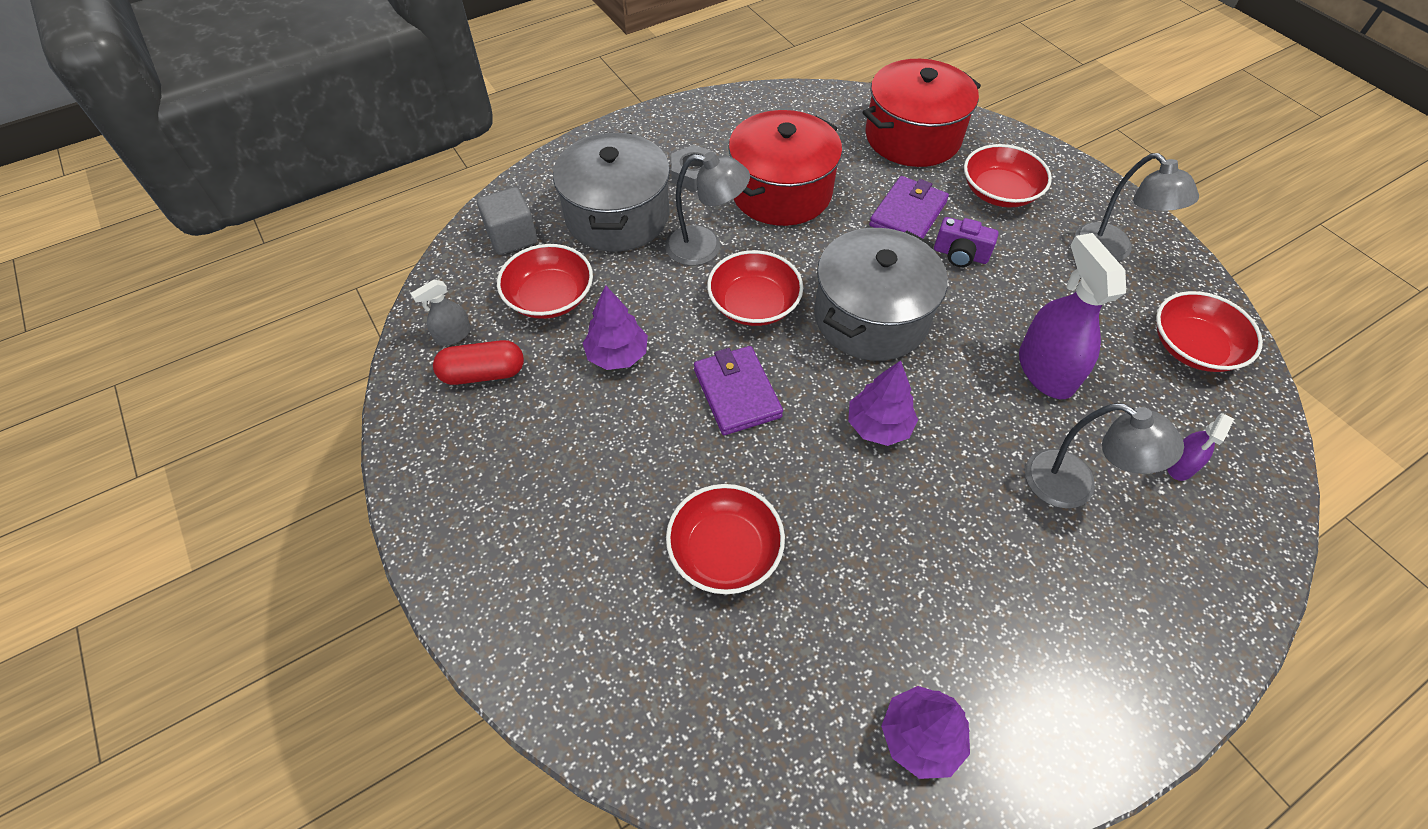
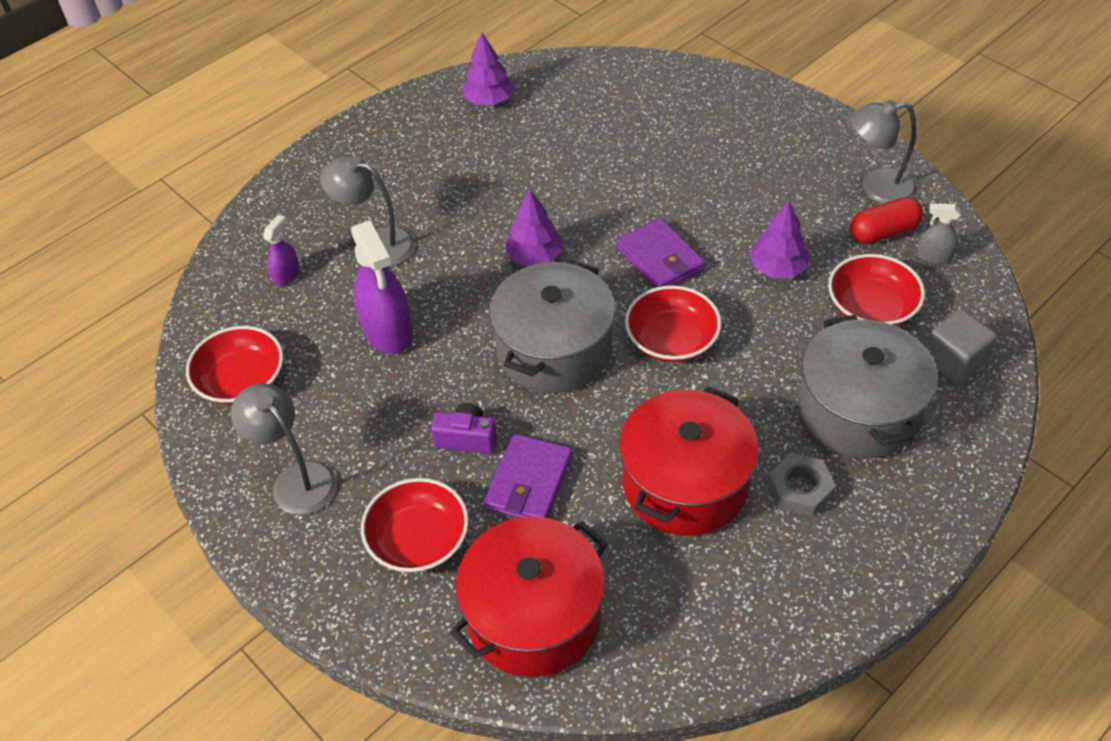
camera: 170 degrees right, 5 degrees down
grey spray bottle [410,280,471,346] -> grey spray bottle turned 120 degrees counterclockwise [917,203,960,264]
grey lamp [665,152,750,266] -> grey lamp moved to [850,100,917,204]
red bowl [666,484,785,594] -> none

